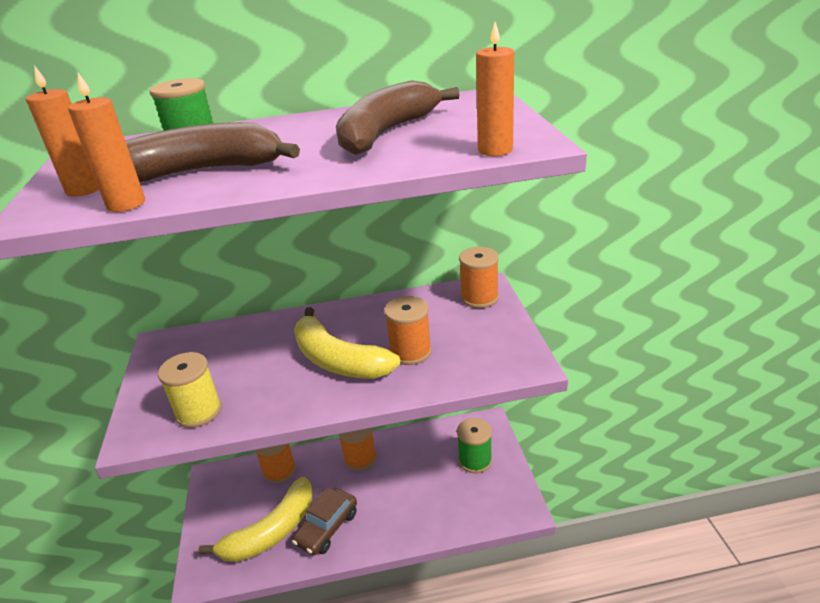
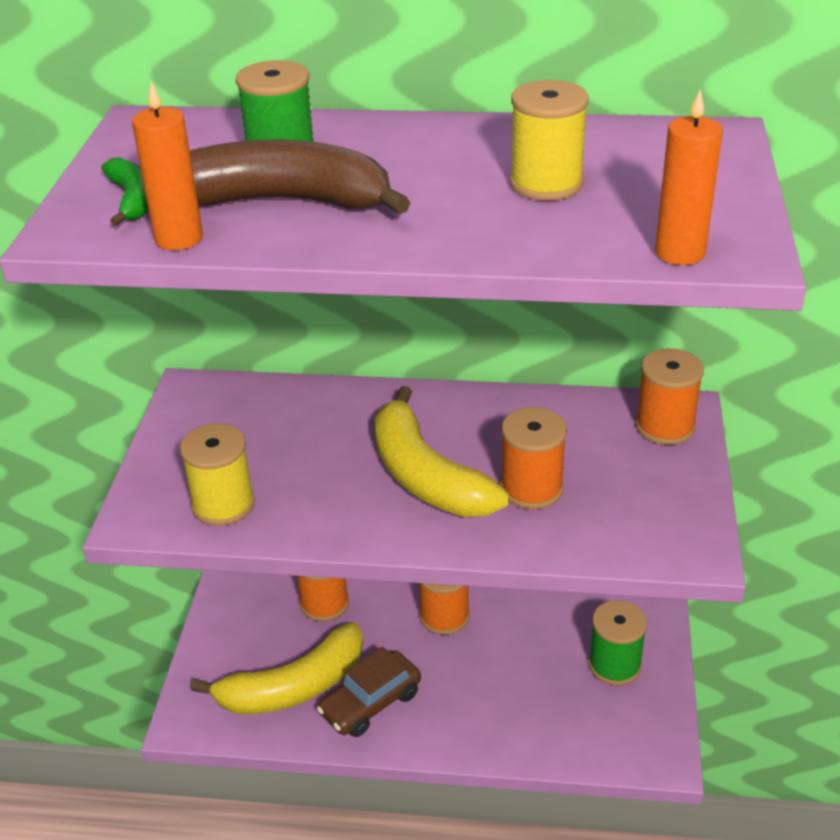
camera: 15 degrees right, 5 degrees up
orange candle [26,65,99,197] -> green banana [101,157,149,226]
brown banana [336,80,460,155] -> yellow spool [510,80,589,201]

